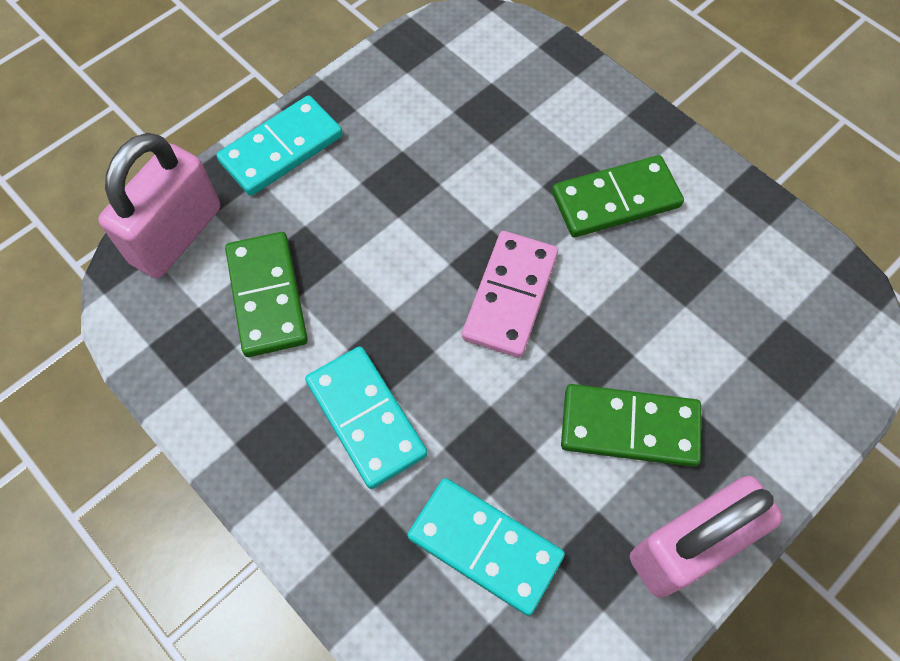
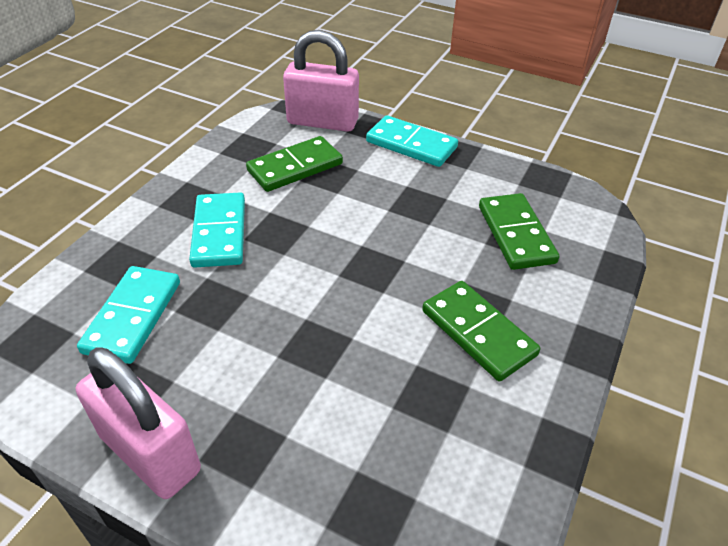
camera: 70 degrees right, 20 degrees down
turquoise domino [305,346,428,489] -> turquoise domino turned 45 degrees counterclockwise [189,193,245,268]
pink domino [462,231,558,358] -> none
green domino [561,384,701,467] -> green domino moved to [479,193,559,270]

